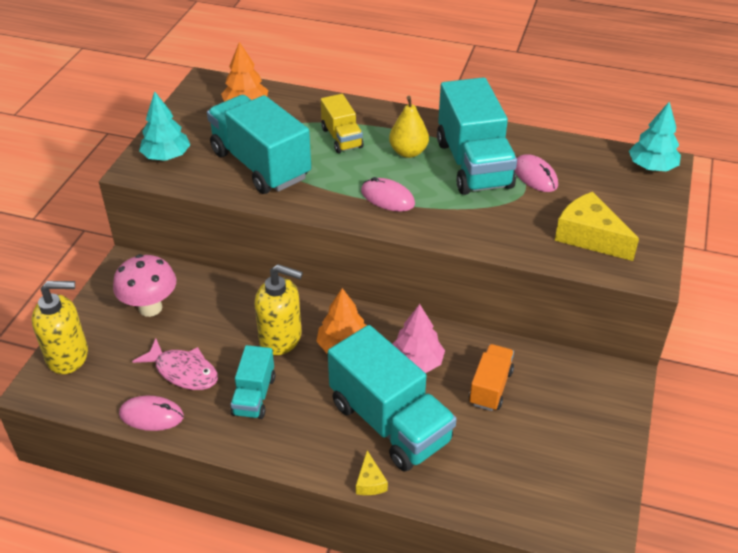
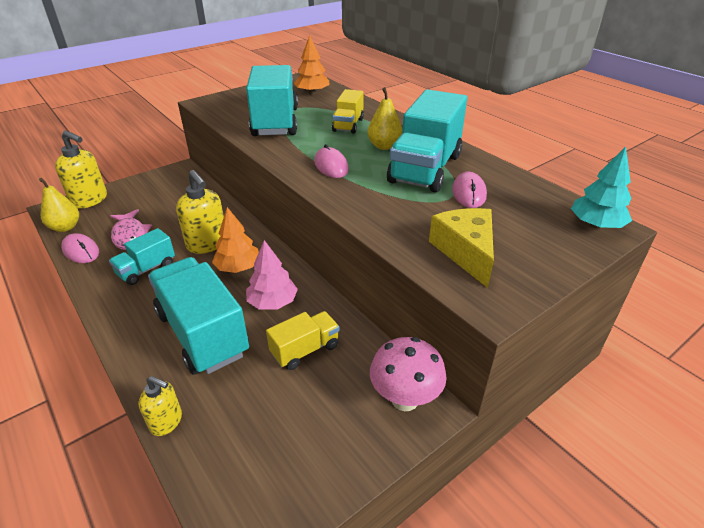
camera: 35 degrees right, 5 degrees down
pink mushroom [113,254,176,317] -> pink mushroom moved to [370,337,447,411]
turquoise tree [139,91,190,161] -> none
turquoise truck [328,325,457,472] -> turquoise truck turned 150 degrees clockwise [148,257,249,375]
yellow cheese [356,451,388,495] -> none
orange truck [469,344,514,411] -> yellow truck [266,311,339,370]
none -> yellow pear [39,178,79,232]
none -> yellow soap dispenser [139,376,182,436]

